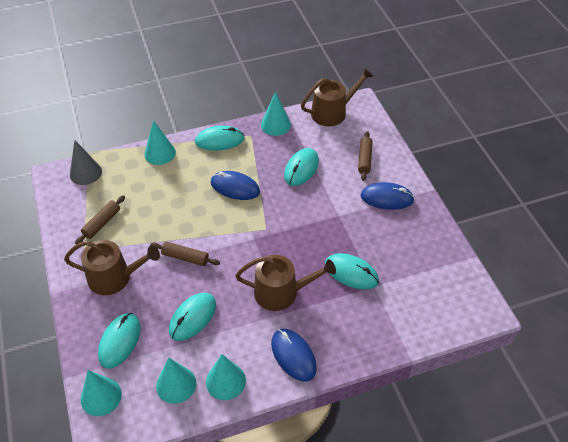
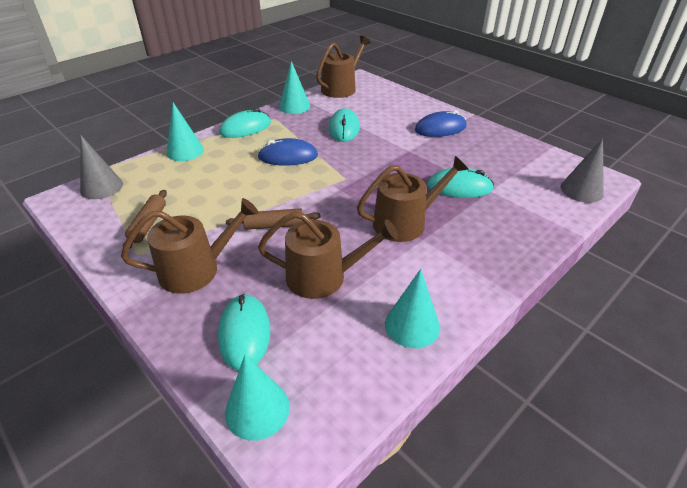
camera: 25 degrees left, 10 degrees down
turquoise cone [156,357,196,404] -> none
turquoise mouse [169,293,216,341] -> brown watering can [258,212,398,299]
blue mouse [271,329,317,382] -> none
brown rolling pin [358,131,373,181] -> none
none -> grey cone [561,138,604,203]

